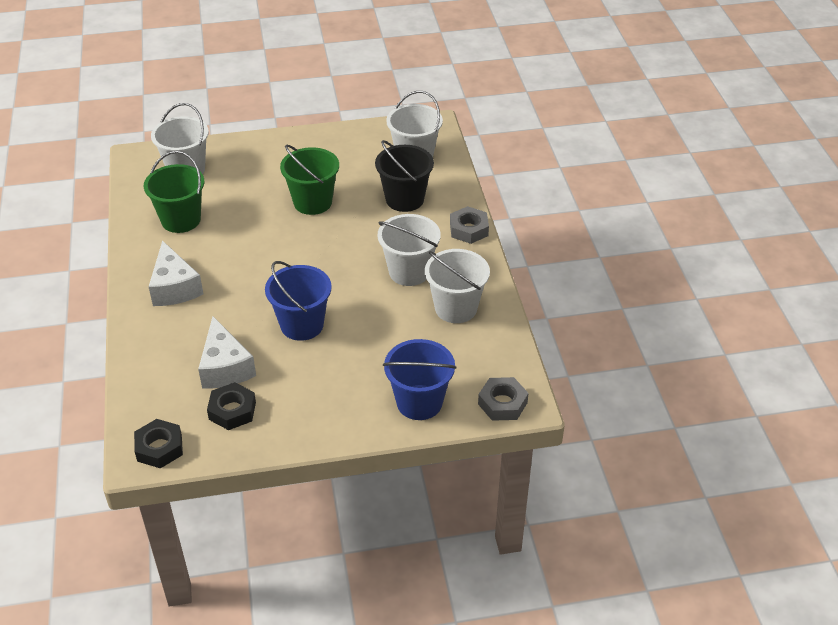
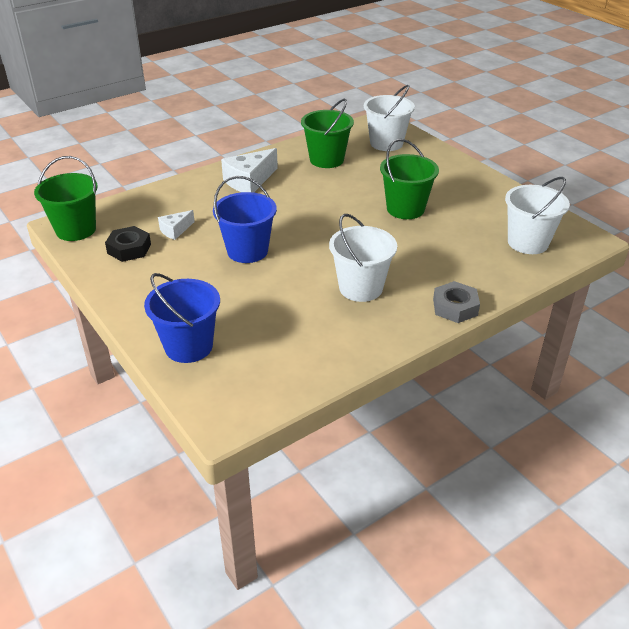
camera: 65 degrees right, 5 degrees down
black nut [134,419,183,468] -> green bucket [34,156,98,241]
white cheese [198,317,256,389] -> white cheese [158,210,195,240], size x0.56
black bucket [375,140,434,212] -> none
white bucket [425,249,490,323] -> none
grey nut [478,377,528,421] -> none

